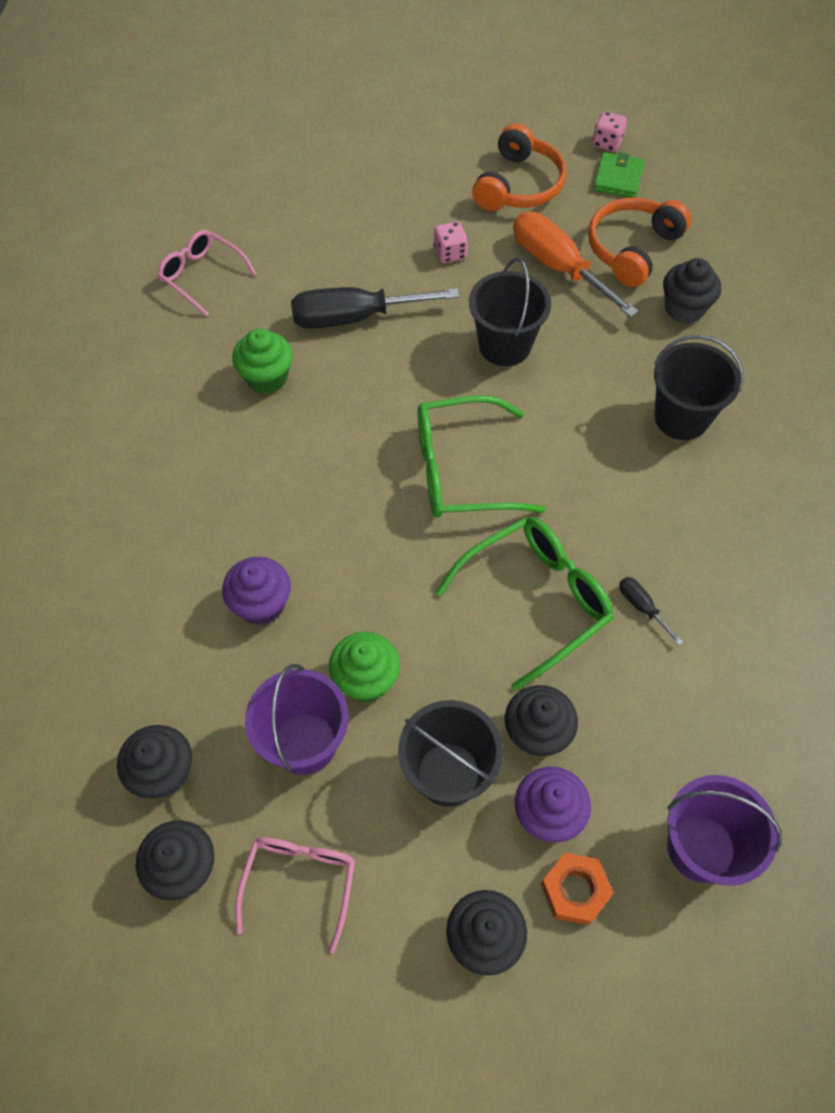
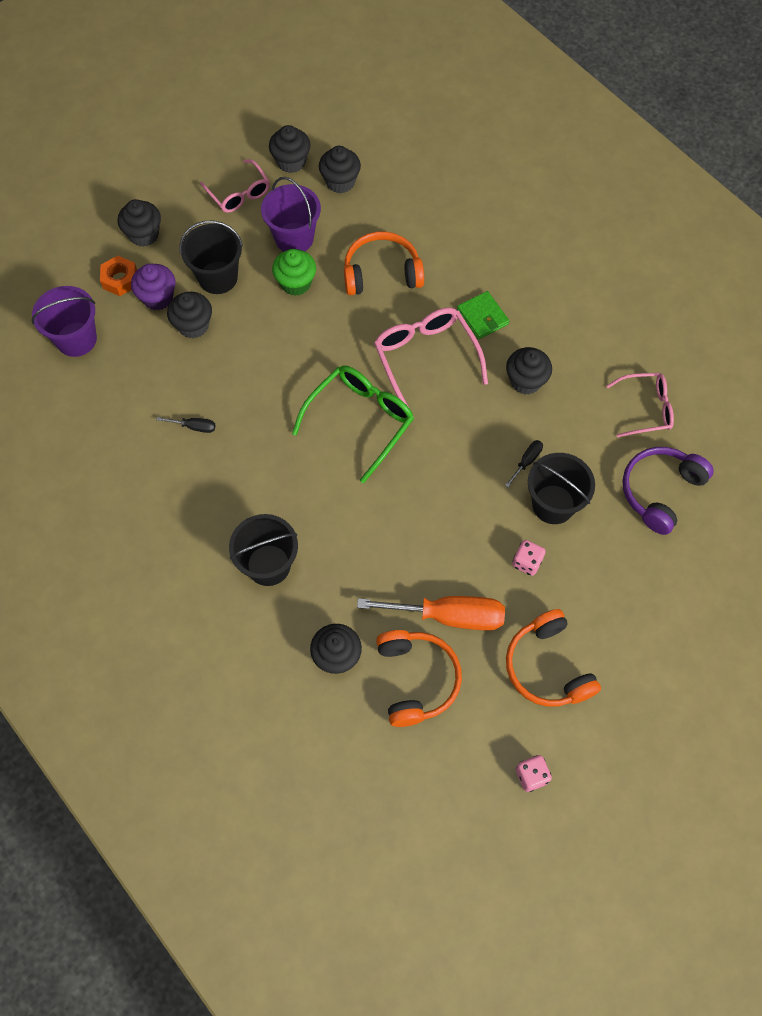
camera: 135 degrees right, 5 degrees up
purple cupcake [222,557,291,625] -> orange headphones [344,232,424,295]
green cupcake [232,328,293,394] -> black cupcake [506,347,552,395]
black screwdriver [291,287,460,329] -> black screwdriver [505,440,543,487], size x0.44
green glasses [436,517,614,691] -> none
black bucket [469,258,551,366] -> black bucket moved to [528,453,595,524]
green wallet [593,152,645,198] -> green wallet moved to [457,291,509,339]
none -> pink glasses [374,308,488,409]
none -> purple headphones [622,447,714,535]

